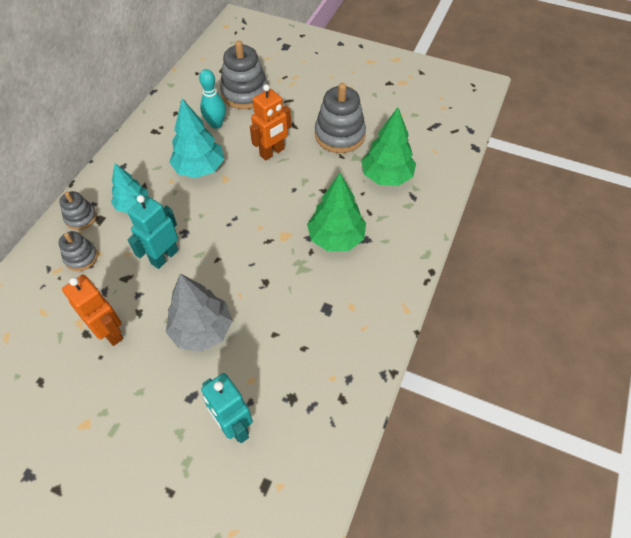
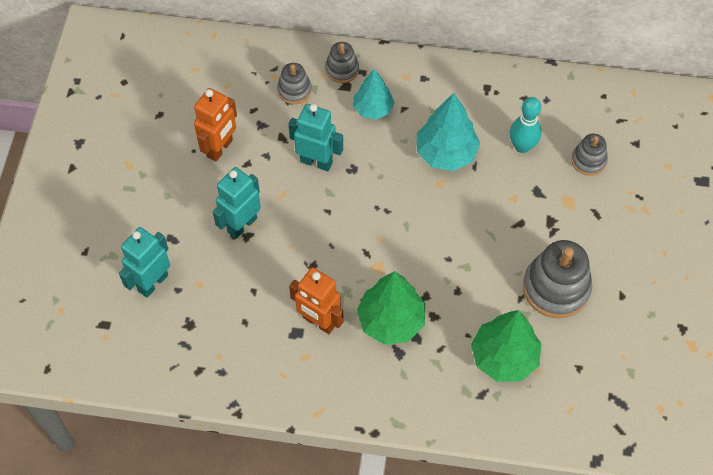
camera: 75 degrees right, 5 degrees up
grey tree [166,273,232,352] -> turquoise robot [213,167,261,239]
grey stacking toy [220,40,268,109] -> grey stacking toy [571,134,608,176], size x0.55
orange robot [250,84,291,160] -> orange robot moved to [289,267,344,334]

